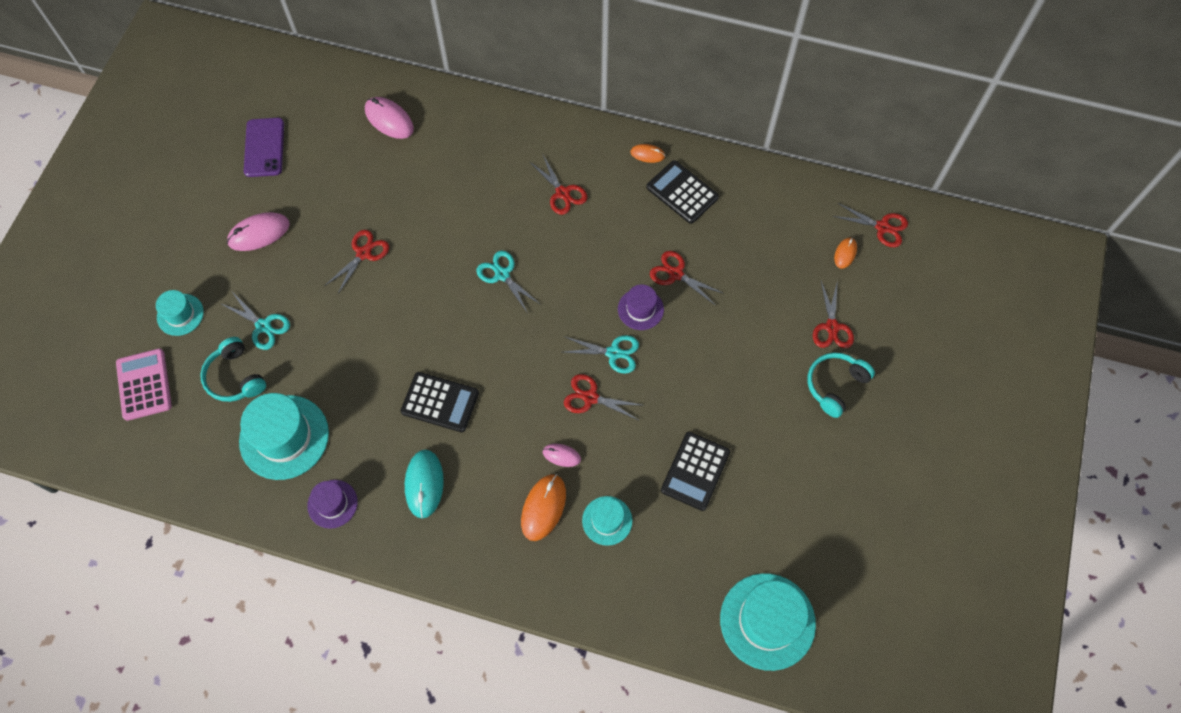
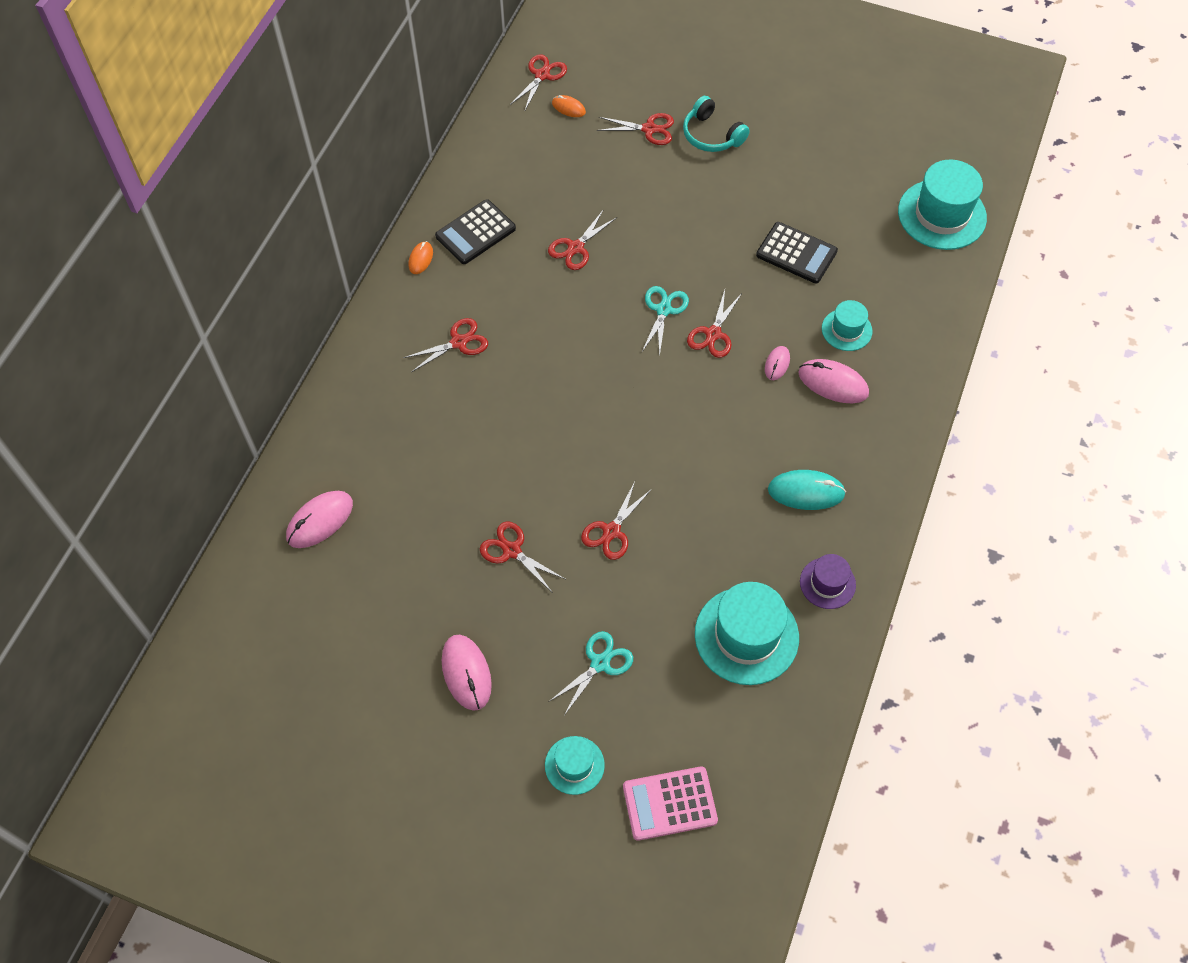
camera: 85 degrees left, 5 degrees down
turquoise headphones [200,337,266,402] -> none
purple phone [244,118,284,177] -> none
black calculator [401,372,479,432] -> none
turquoise scissors [477,251,541,312] -> none
orange mouse [521,474,566,541] -> pink mouse [798,359,869,403]
purple hat [618,285,664,330] -> none
none -> red scissors [581,482,652,560]

